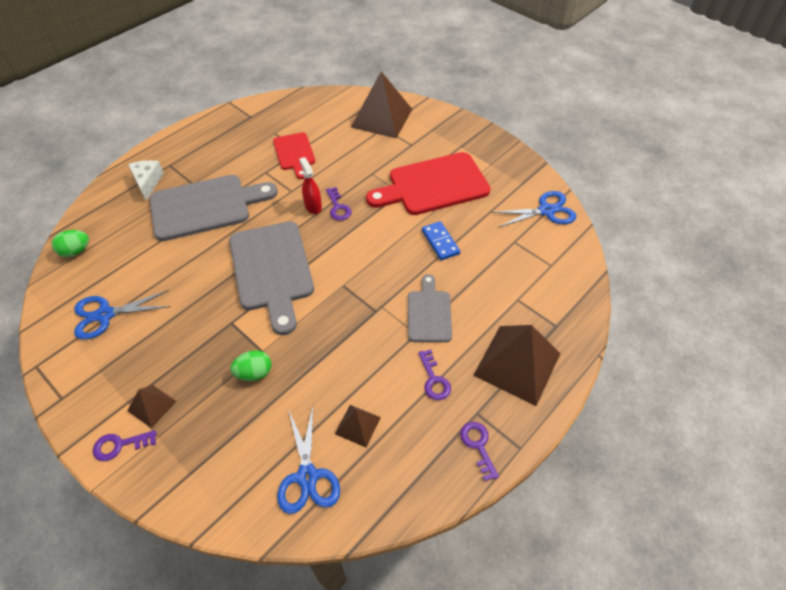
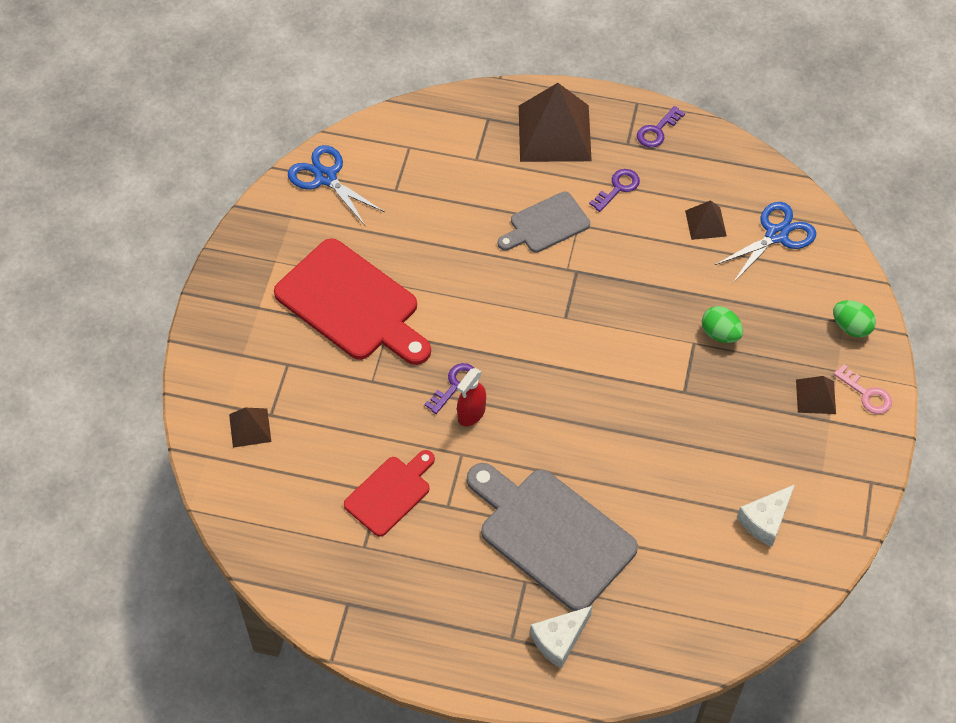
camera: 120 degrees left, 5 degrees up
green egg [52,230,89,257] -> green egg moved to [833,300,876,338]
blue scissors [74,290,171,340] -> white cheese [737,484,795,547]
purple key [93,430,157,461] -> pink key [833,364,892,414]
grey cutting board [229,221,314,335] -> none
brown pyramid [351,72,412,138] -> brown pyramid [229,408,271,448], size x0.49
blue domino [422,221,460,260] -> none

